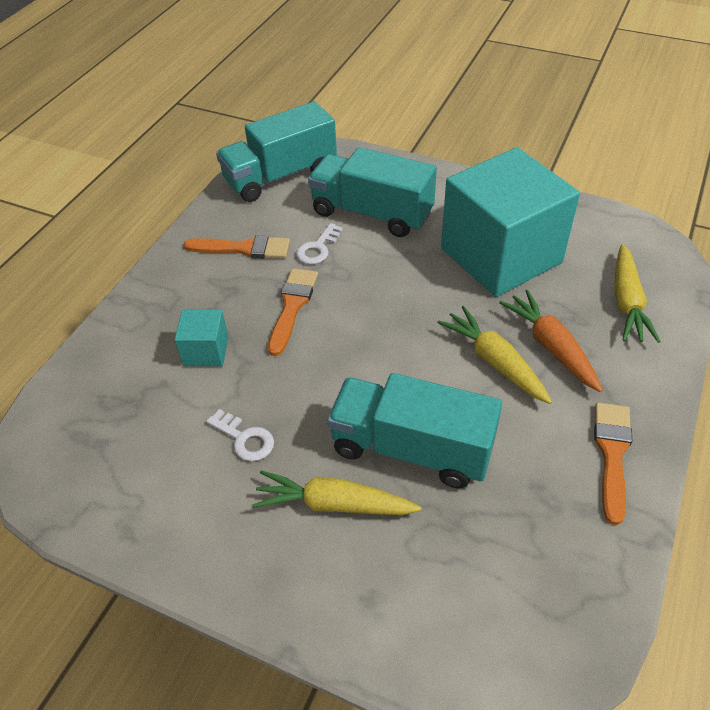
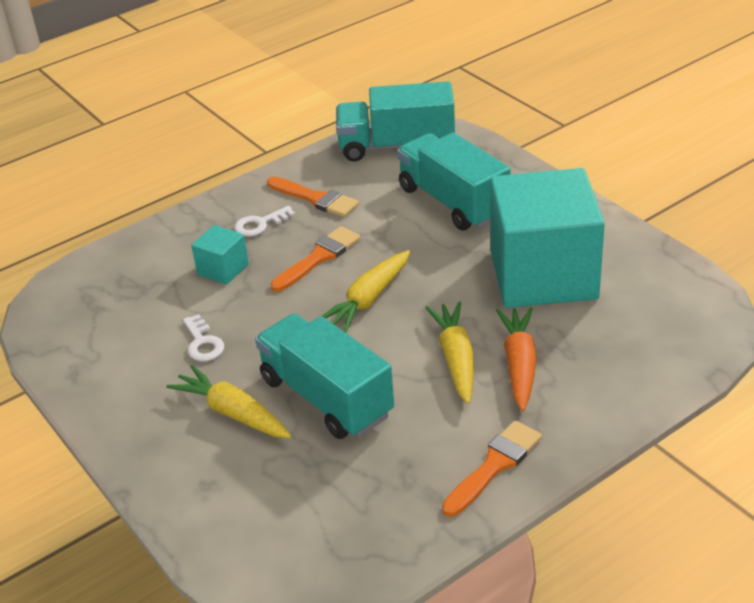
camera: 30 degrees right, 10 degrees down
white key [296,223,343,264] -> white key moved to [235,206,296,236]
yellow carrot [614,244,661,343] -> yellow carrot moved to [322,250,410,333]

